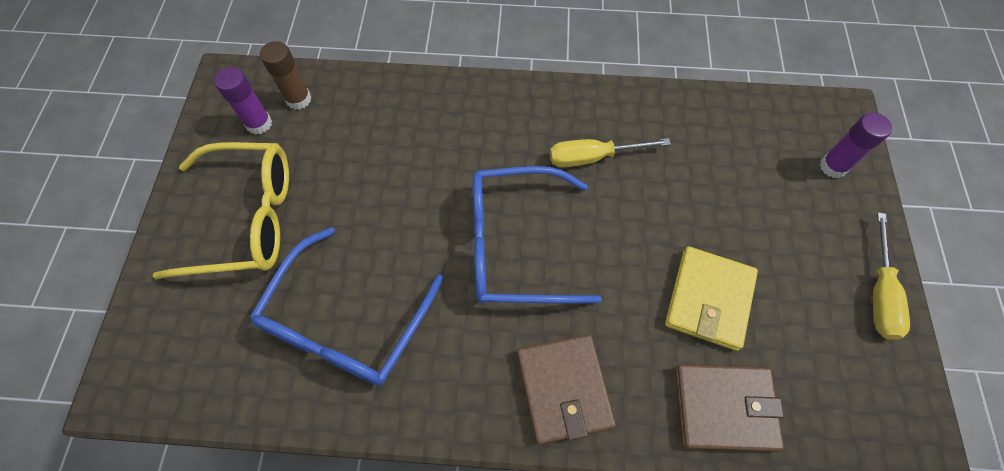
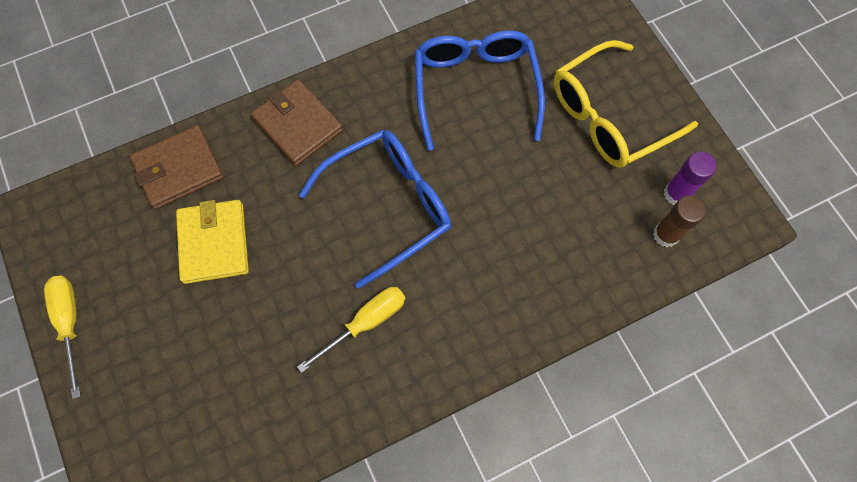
camera: 150 degrees right, 5 degrees up
purple glue stick [820,112,892,178] -> none

